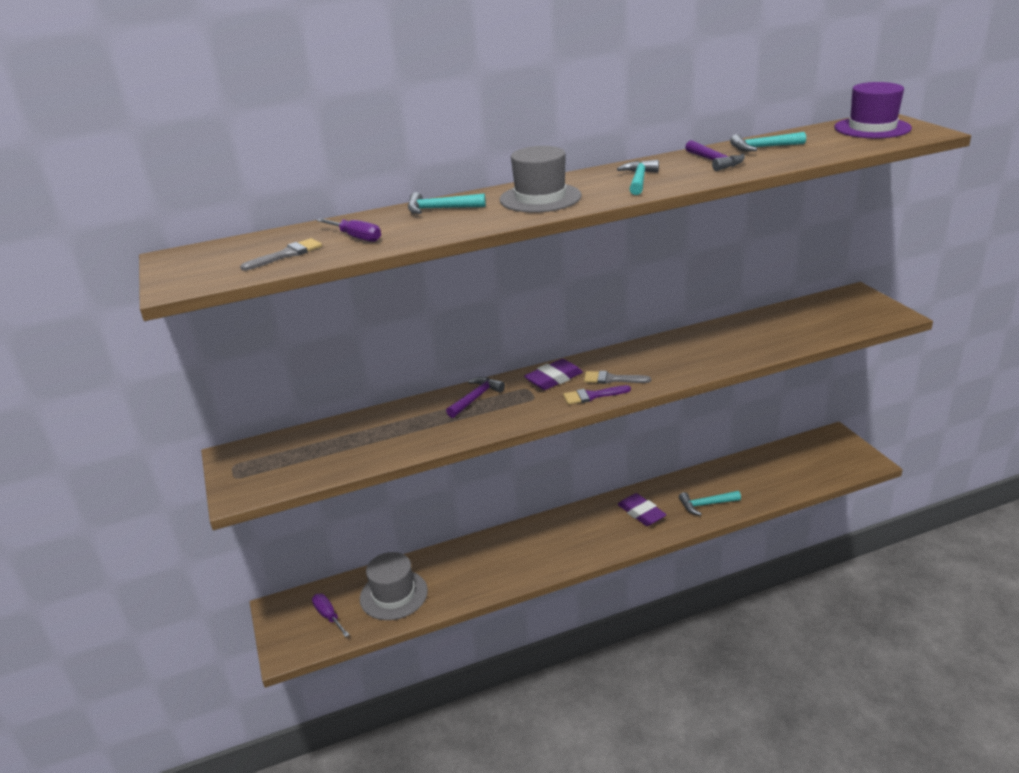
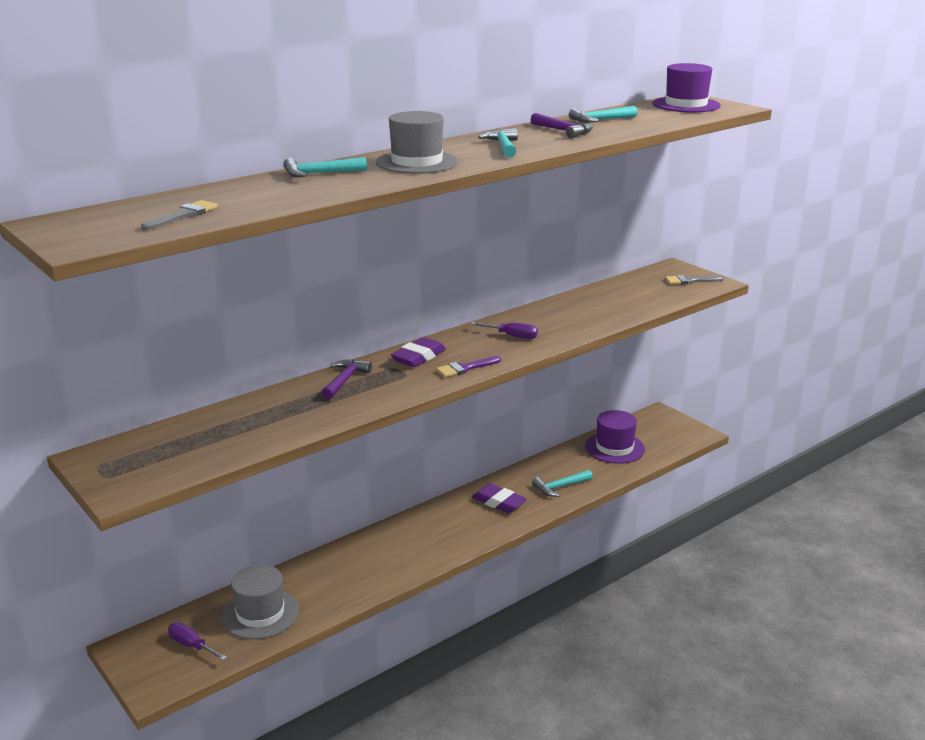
camera: 20 degrees left, 5 degrees down
purple screwdriver [317,218,381,242] -> purple screwdriver moved to [471,322,538,339]
grey brush [584,371,651,384] -> grey brush moved to [665,275,723,284]
none -> purple hat [585,410,645,464]

